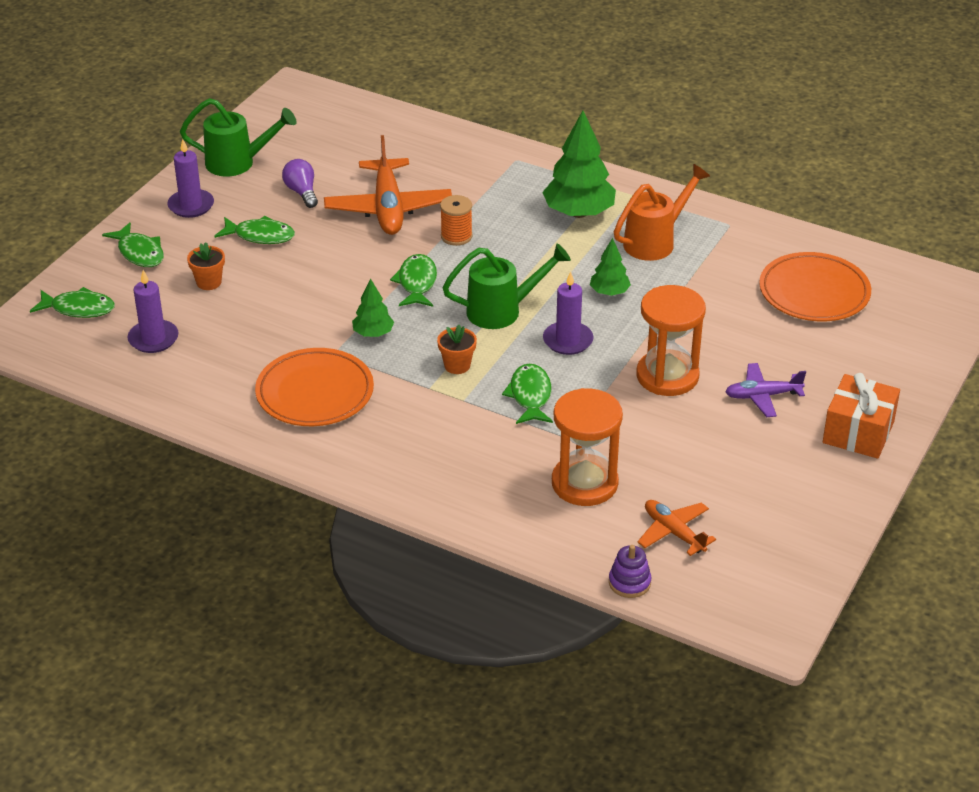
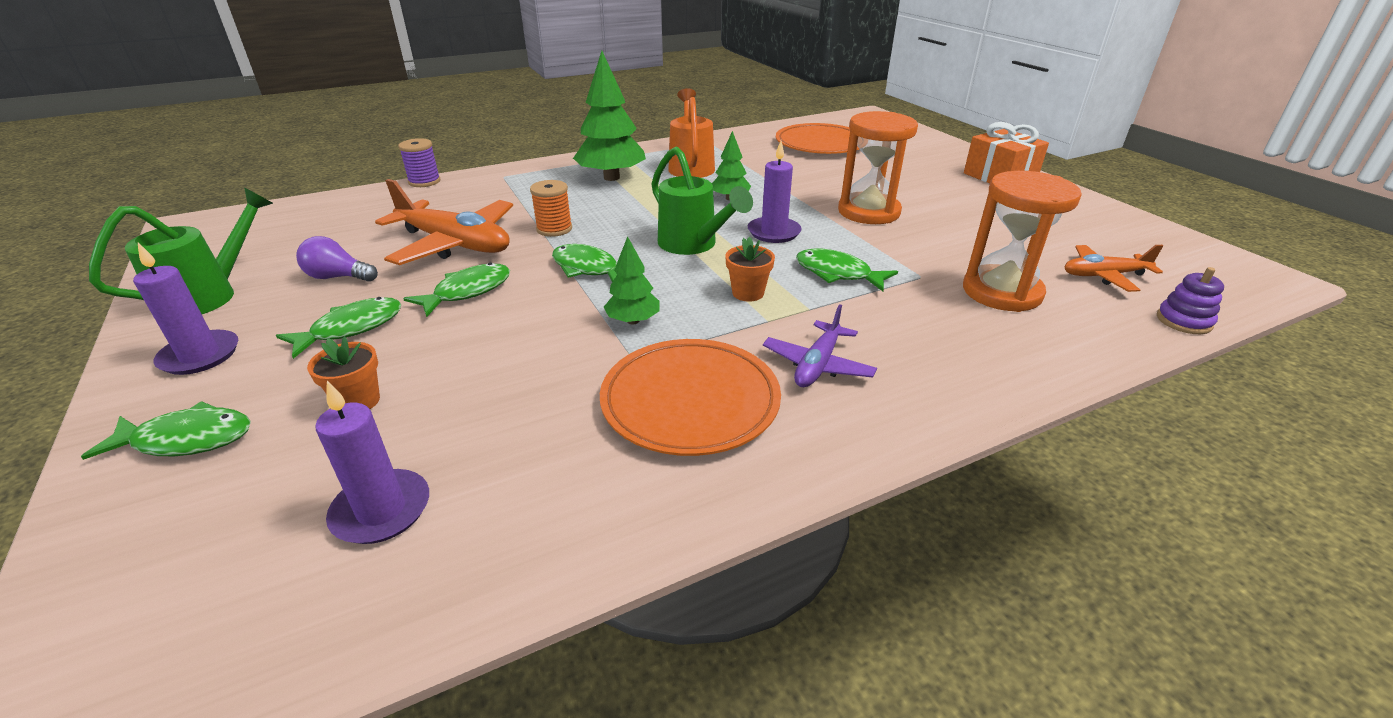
camera: 55 degrees left, 5 degrees down
green fish [30,287,115,318] -> green fish moved to [403,262,510,317]
green watering can [442,244,571,329] -> green watering can turned 120 degrees clockwise [652,146,753,255]
purple plane [725,363,806,417] -> purple plane moved to [763,304,877,387]
none -> purple spool [398,138,440,187]

